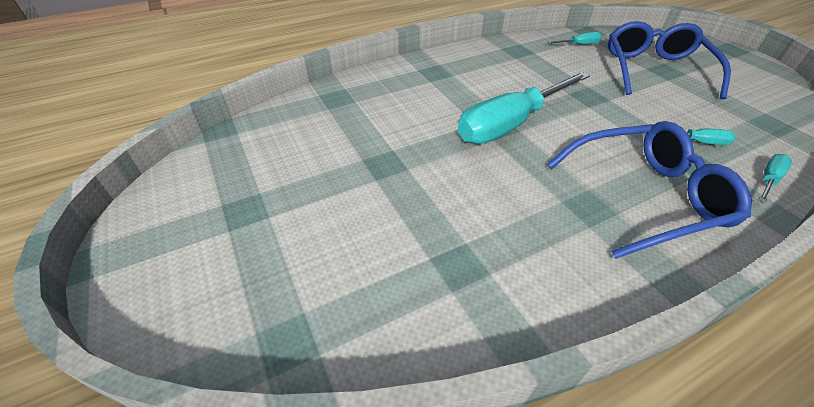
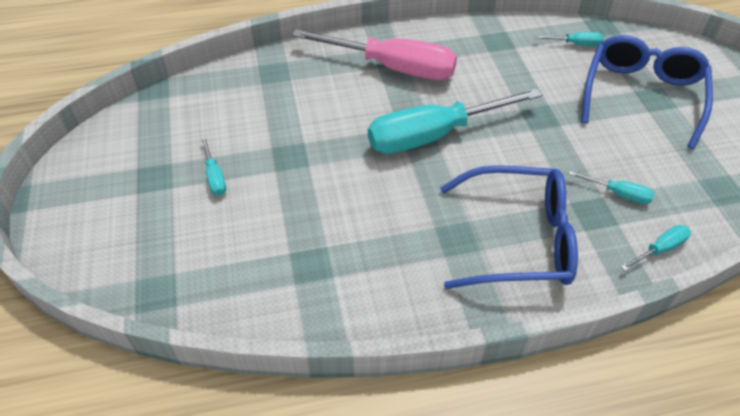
camera: 15 degrees right, 5 degrees up
none -> turquoise screwdriver [201,136,226,196]
none -> pink screwdriver [292,29,457,80]

